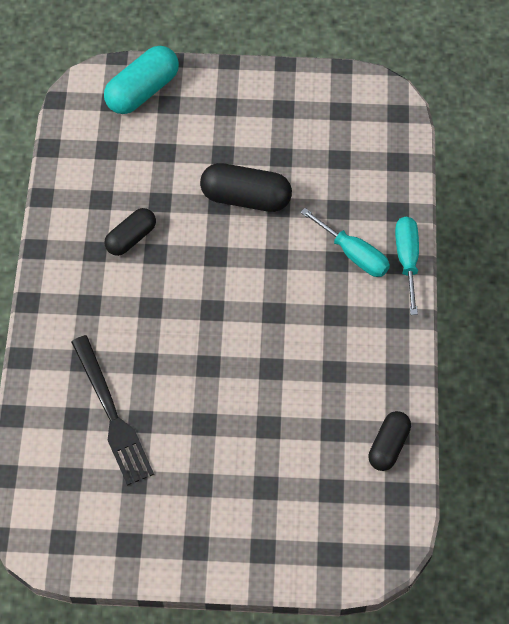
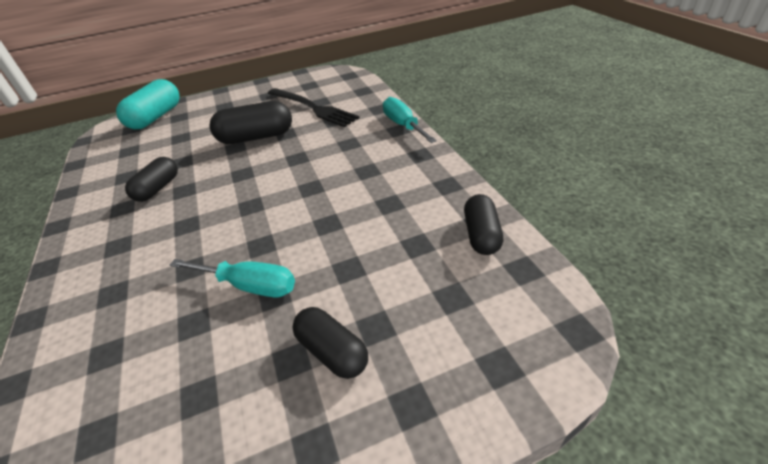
camera: 20 degrees left, 20 degrees down
black fork [71,335,154,486] -> black fork moved to [268,88,360,127]
turquoise screwdriver [300,208,390,277] -> turquoise screwdriver moved to [169,259,295,298]
none -> black capsule [292,307,368,379]

